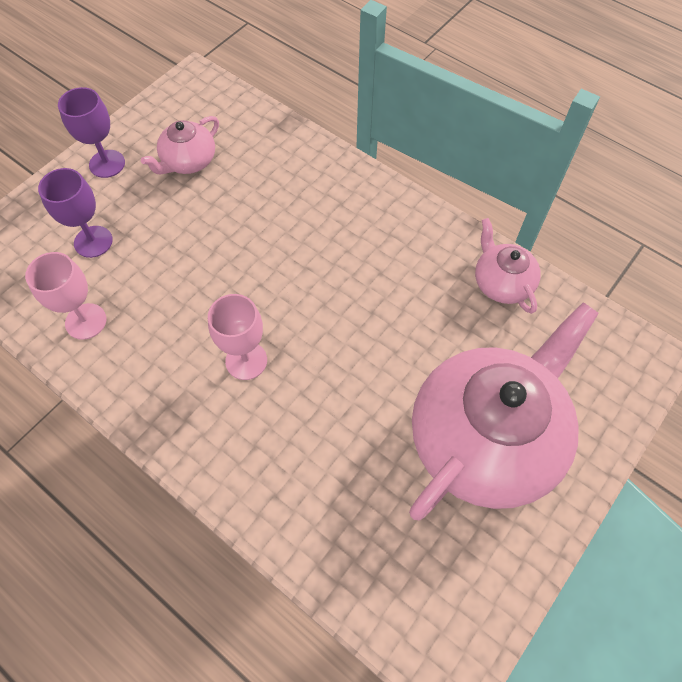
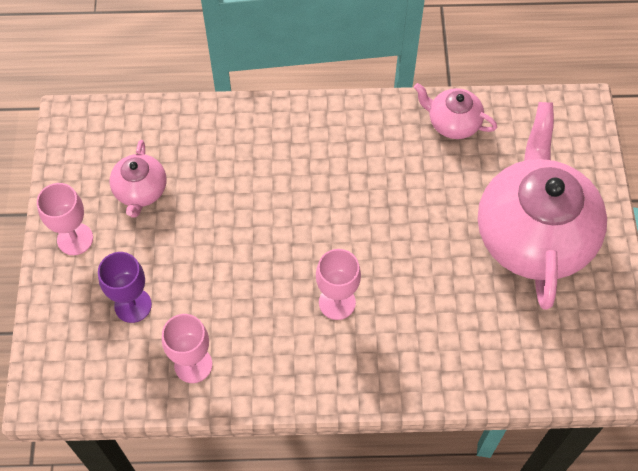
camera: 40 degrees left, 0 degrees up
purple goblet [58,87,125,178] -> pink goblet [37,183,93,255]

